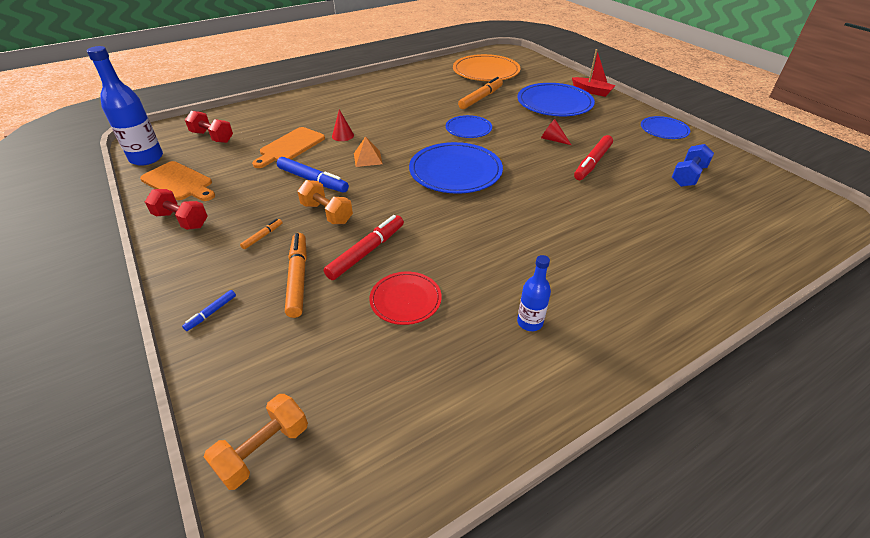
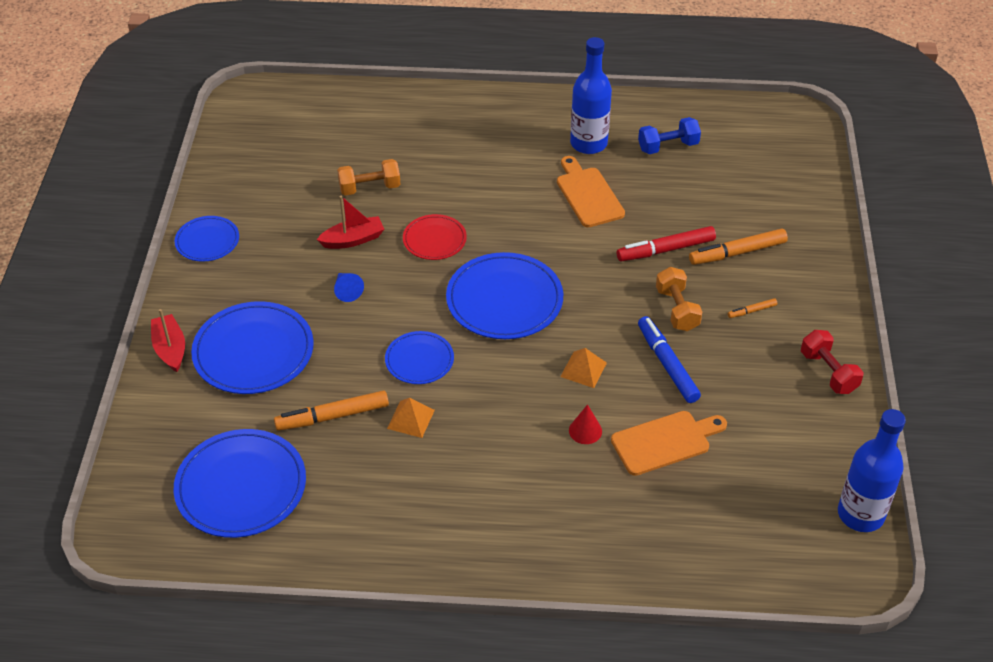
camera: 145 degrees left, 5 degrees up
orange cutting board [140,161,215,201] -> orange cutting board moved to [557,156,625,227]
blue marker [182,290,236,331] -> none
red dumbbell [185,111,233,143] -> none
orange dumbbell [204,394,308,490] -> orange dumbbell moved to [337,159,401,196]
orange marker [285,233,307,318] -> orange marker turned 45 degrees clockwise [689,228,788,265]
red plate [369,272,442,325] -> red plate moved to [403,214,467,260]
orange plate [453,54,521,81] -> blue plate [174,429,306,538]
blue bottle [517,255,551,331] -> blue bottle [570,37,612,154], size x1.81
red cone [541,119,571,145] -> blue cone [334,273,364,302]
red marker [574,135,613,180] -> red boat [317,196,384,249]
blue dumbbell [672,144,714,187] -> blue dumbbell moved to [638,117,701,154]
none -> orange pyramid [387,398,435,438]

